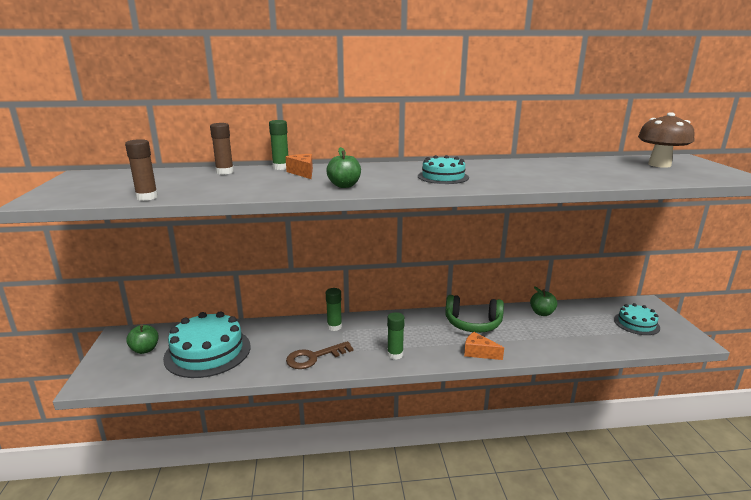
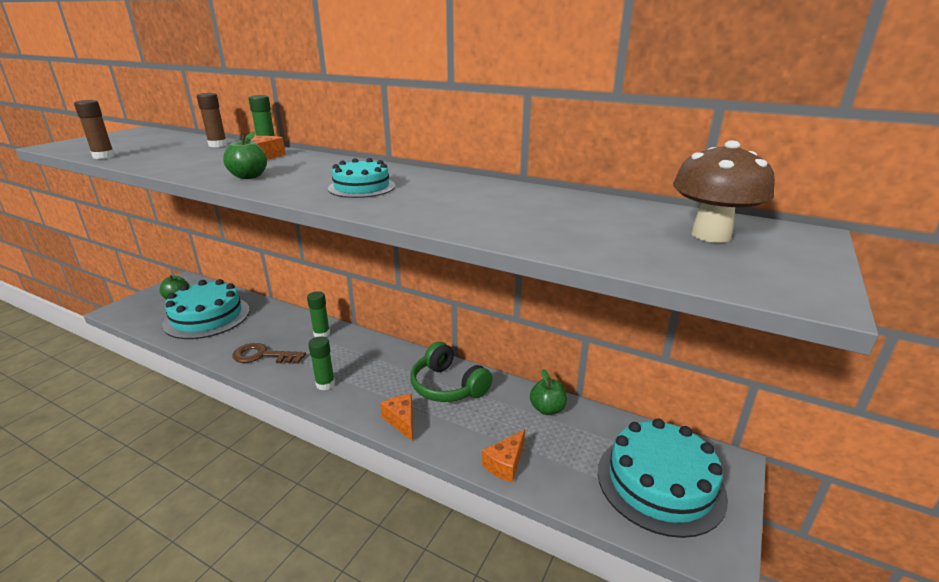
camera: 35 degrees right, 5 degrees up
turquoise cake [614,303,660,335] -> turquoise cake [598,418,728,538], size x1.81
none -> orange cheese [482,430,525,482]

